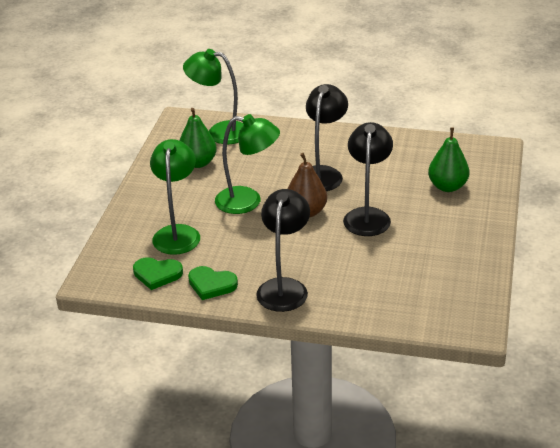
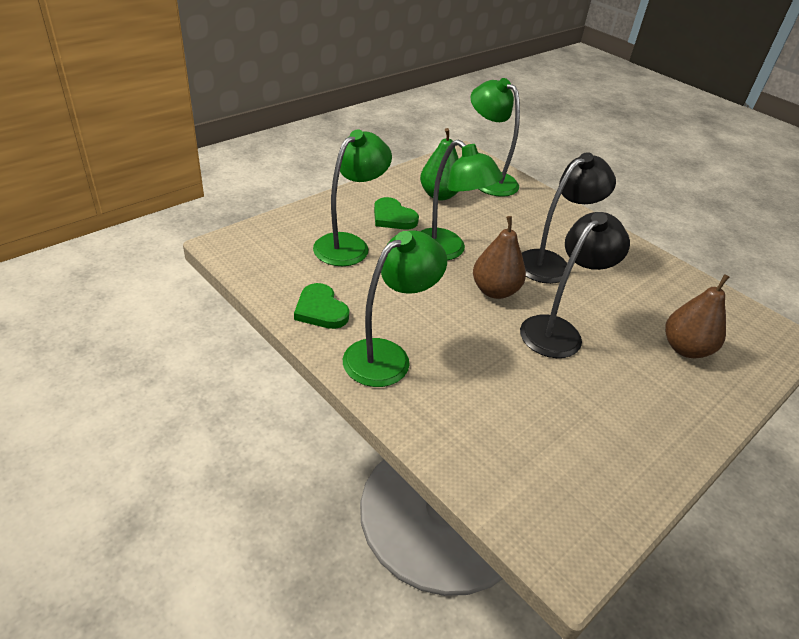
camera: 30 degrees right, 5 degrees up
green heart [133,257,183,290] -> green heart moved to [374,197,419,230]
black lamp [256,189,310,312] -> green lamp [343,230,447,387]
green pear [428,127,470,192] -> brown pear [665,274,729,358]

